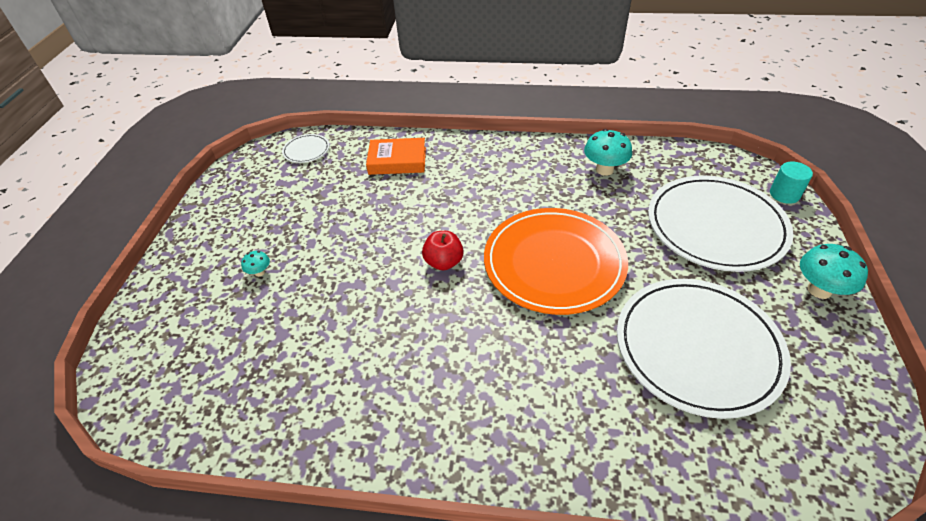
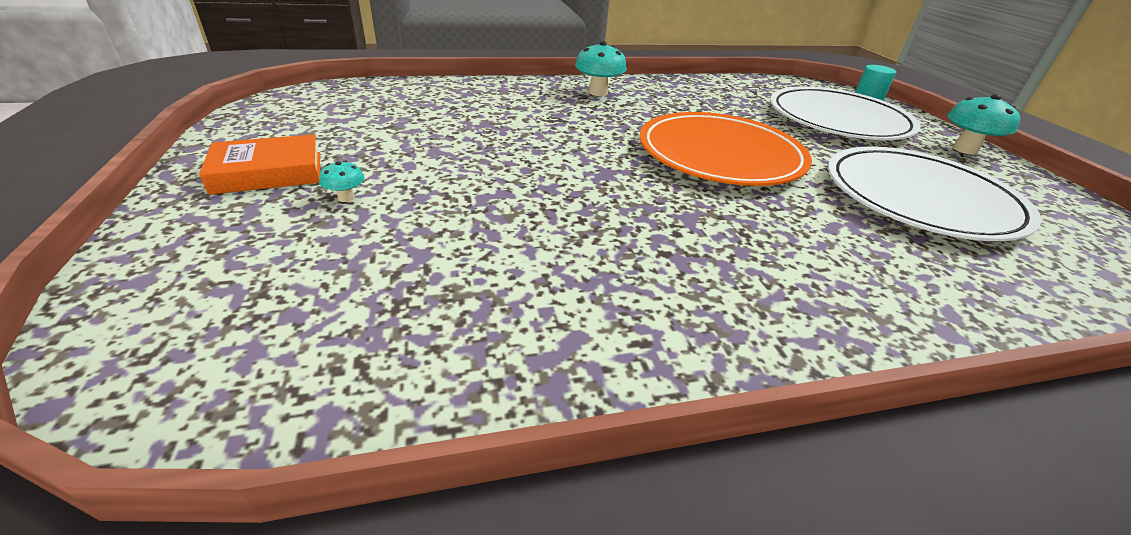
camera: 25 degrees left, 10 degrees down
white plate [282,134,330,163] -> none
orange book [366,138,426,175] -> orange book moved to [199,134,320,195]
red apple [422,231,464,271] -> none
turquoise mushroom [584,129,632,176] -> turquoise mushroom moved to [575,41,627,96]

